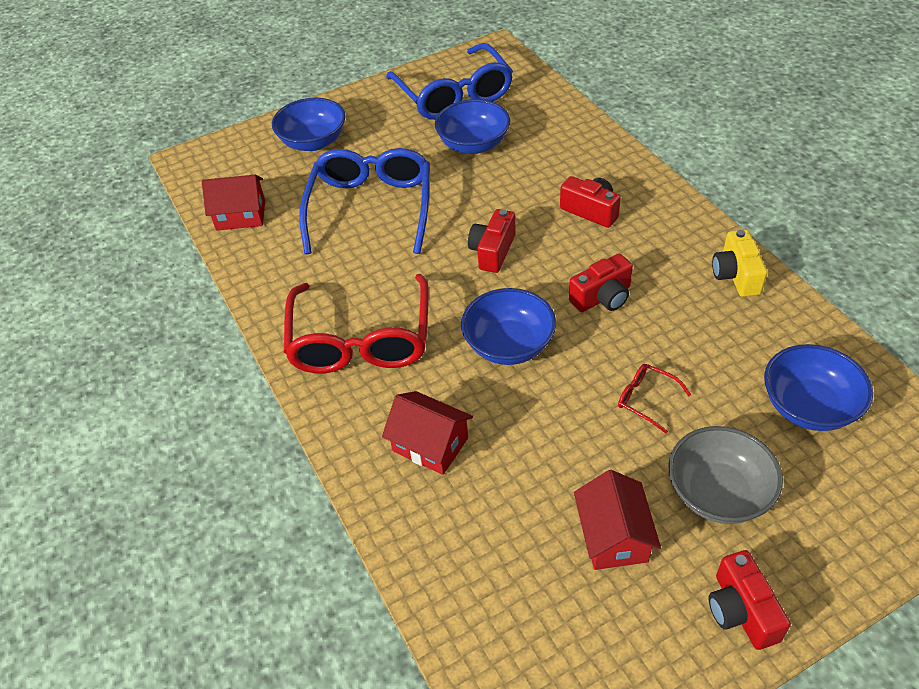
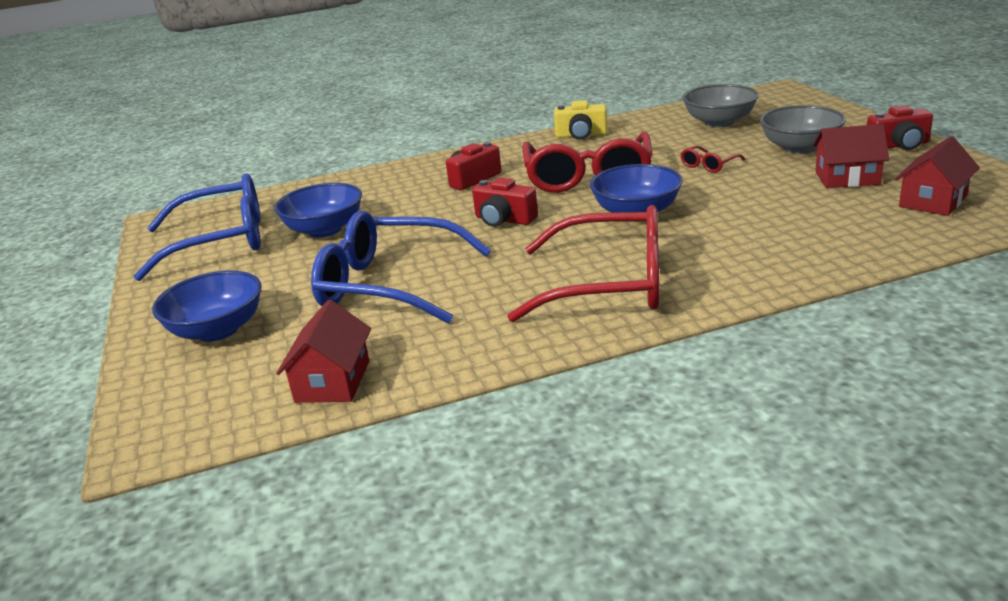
camera: 80 degrees left, 20 degrees down
red house [382,391,473,475] -> red house moved to [895,136,980,216]
red camera [569,254,633,312] -> red glasses [522,132,653,193]
blue bowl [764,344,873,431] -> grey bowl [683,84,759,127]

